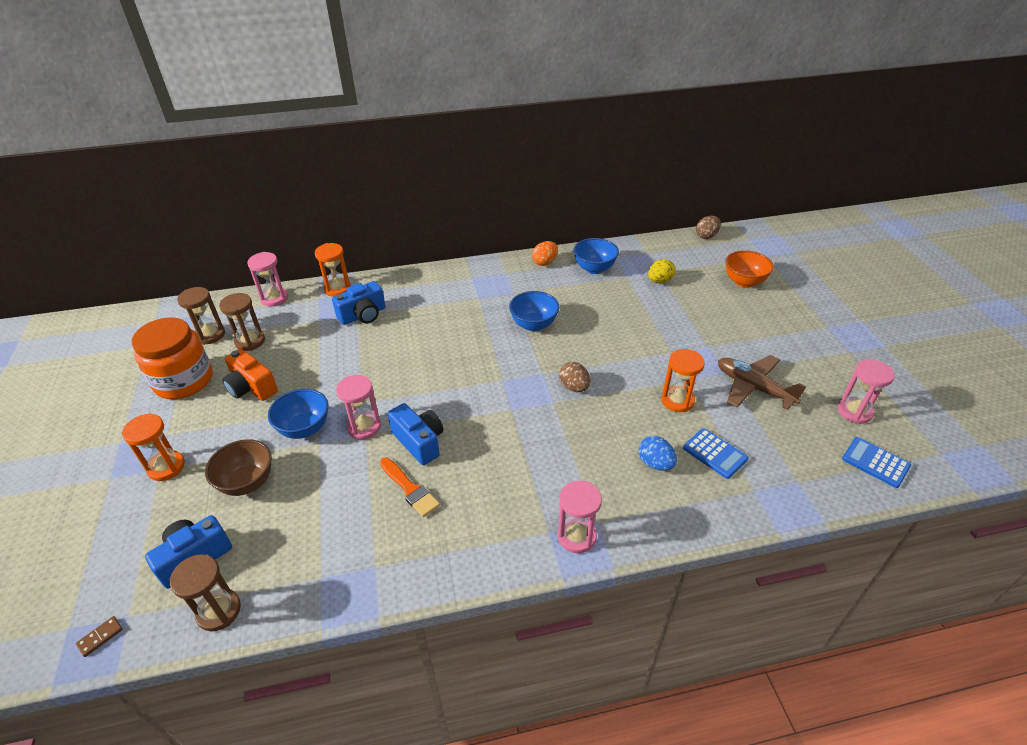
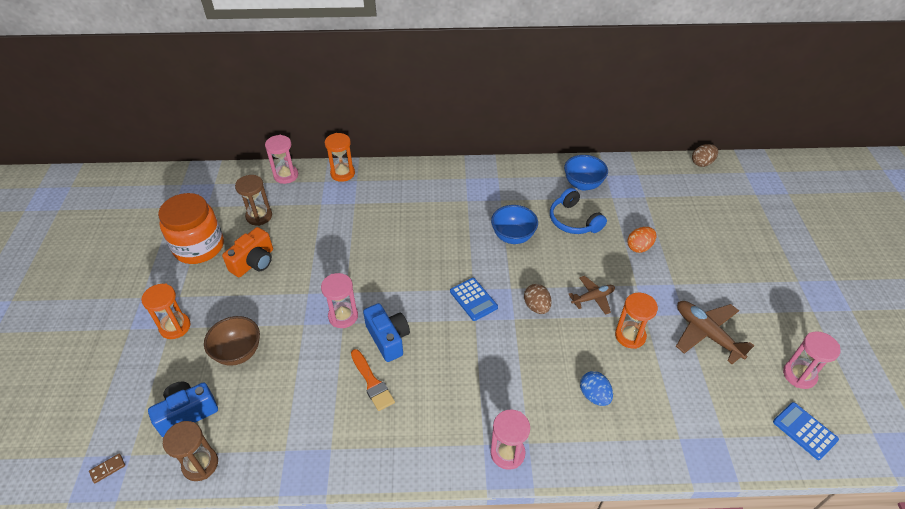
camera: 10 degrees right, 5 degrees up
brown hourglass [177,287,225,345] -> none
orange camera [222,349,278,401] -> orange camera turned 105 degrees counterclockwise [222,227,273,277]
blue bowl [268,389,328,439] -> none
blue camera [332,281,385,325] -> none
orange egg [532,241,558,266] -> orange egg moved to [627,227,656,253]
yellow egg [648,259,675,283] -> none
blue calculator [683,428,748,479] -> blue calculator moved to [450,278,498,321]
orange bowl [725,250,774,288] -> none
none -> blue headphones [550,188,607,234]
none -> brown plane [569,276,615,315]

